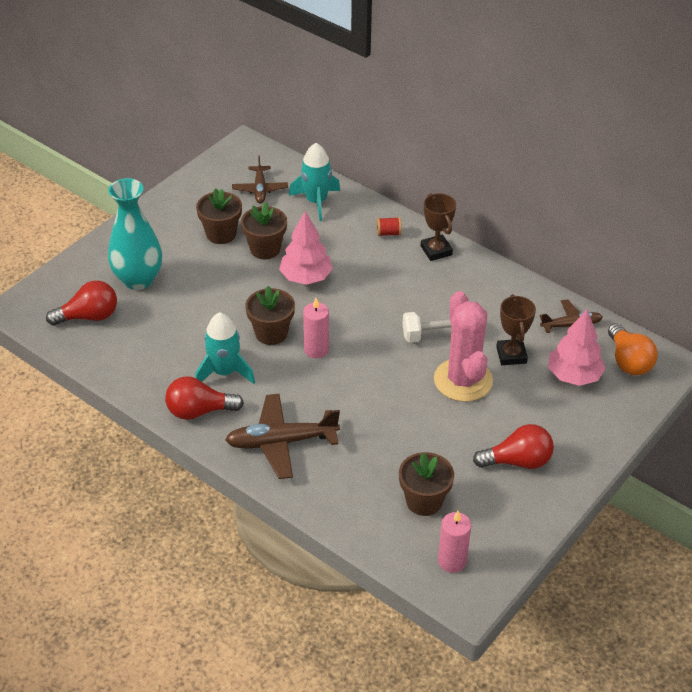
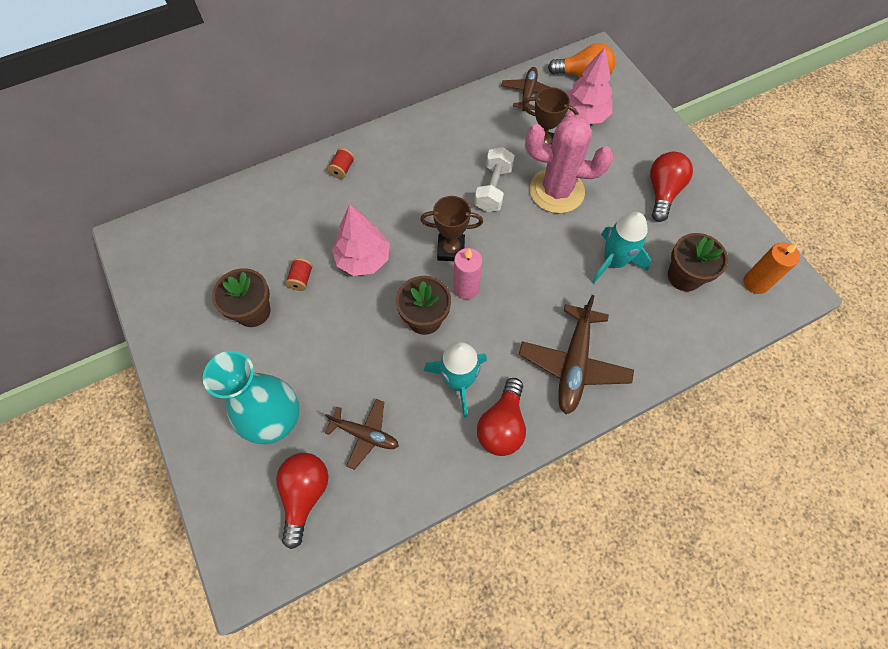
camera: 65 degrees left, 20 degrees up
brown plane [232,156,288,204] -> brown plane moved to [325,399,399,470]
brown flower pot [241,202,287,259] -> red spool [285,258,313,291]
turquoise rocket [289,143,340,221] -> turquoise rocket moved to [592,212,651,284]
brown trophy [421,193,456,261] -> brown trophy moved to [420,196,483,261]
pink candle [438,511,471,573] -> orange candle [743,242,800,294]

